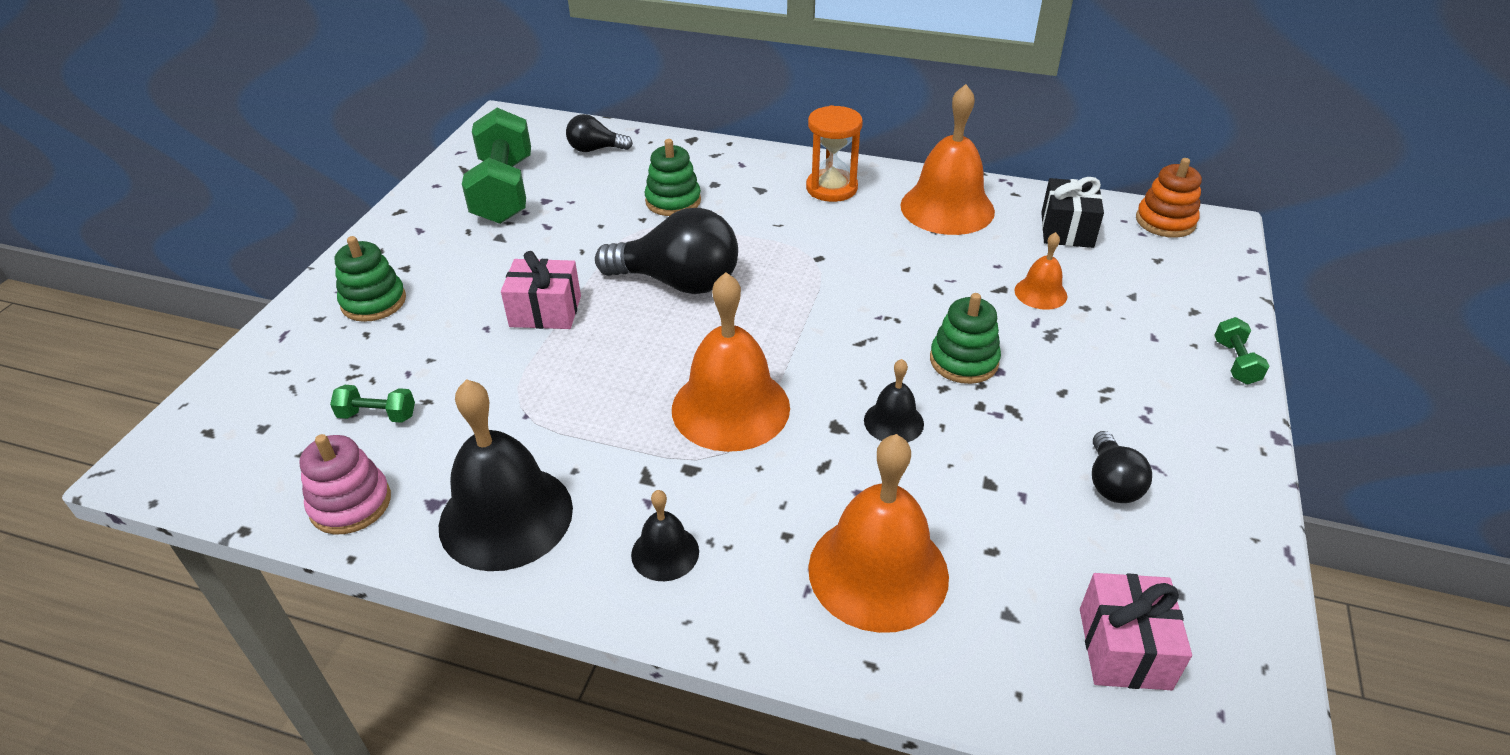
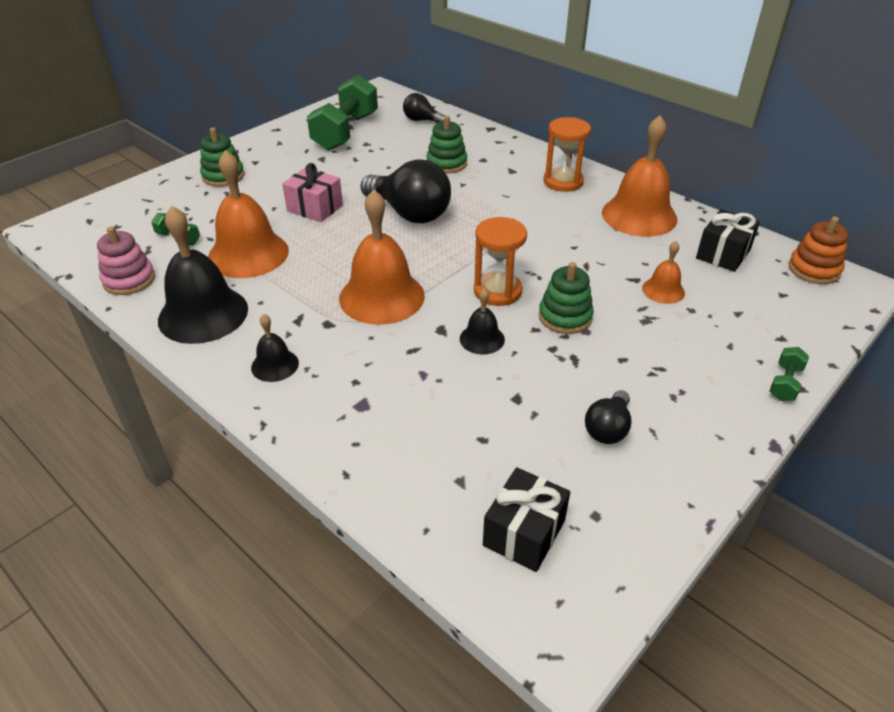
camera: 25 degrees right, 0 degrees up
orange bell [808,434,949,633] -> orange bell moved to [208,150,289,278]
pink gift [1080,573,1192,690] -> black gift [483,467,570,572]
none -> orange hourglass [474,217,527,306]

